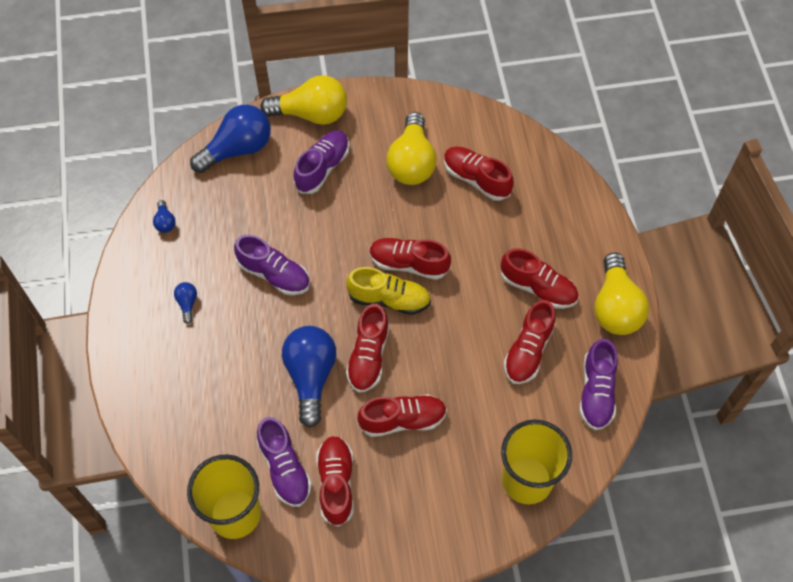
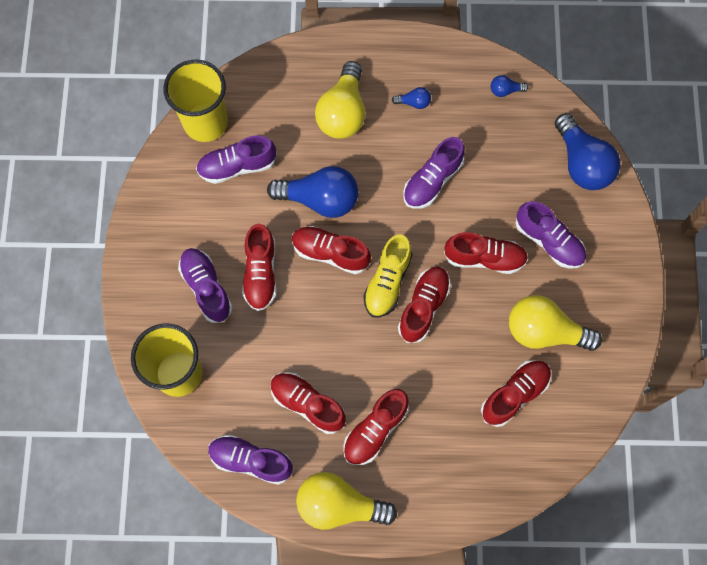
camera: 100 degrees right, 10 degrees up
yellow light bulb [260,75,347,125] -> yellow light bulb moved to [315,61,365,139]
red shoe [316,436,353,527] -> red shoe moved to [444,232,528,274]
none -> purple shoe [178,248,233,323]

